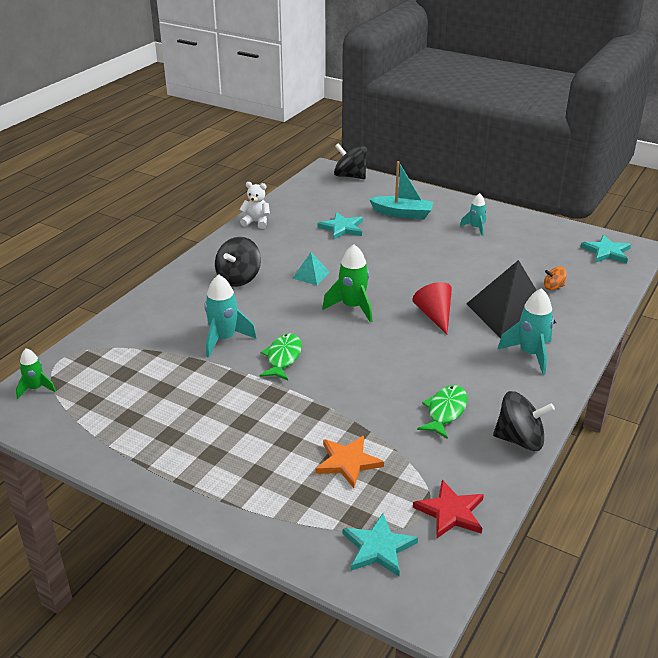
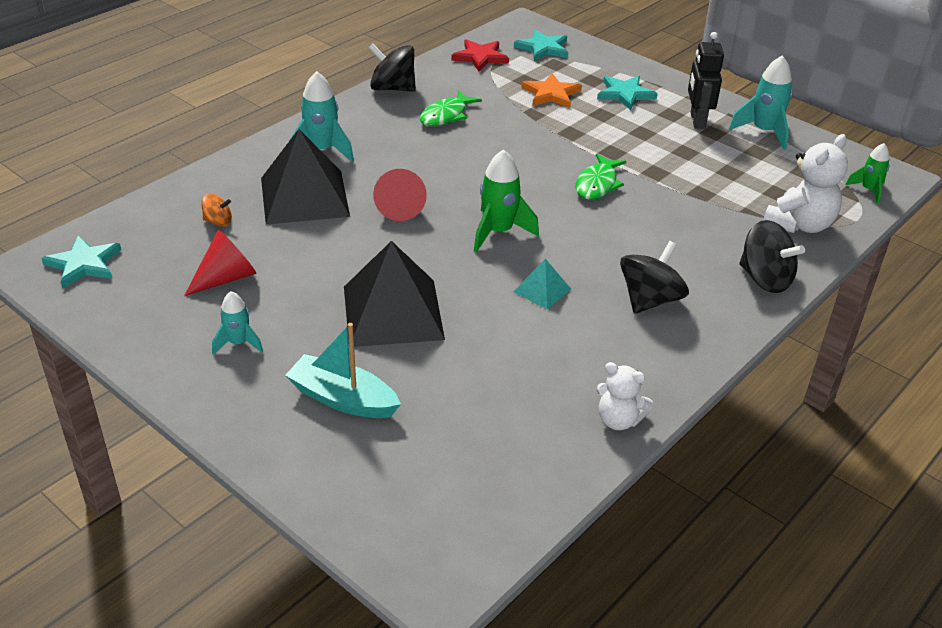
camera: 170 degrees left, 5 degrees up
turquoise rocket [204,274,257,358] -> turquoise rocket moved to [729,56,793,150]
turquoise star [317,212,363,240] -> turquoise star moved to [597,76,658,110]
black spinning top [334,143,367,179] -> black spinning top moved to [739,220,805,293]
none -> red cone [184,230,256,296]
none -> black pyramid [344,241,445,347]
none -> black robot [688,32,724,129]
none -> white teddy bear [763,134,848,233]

